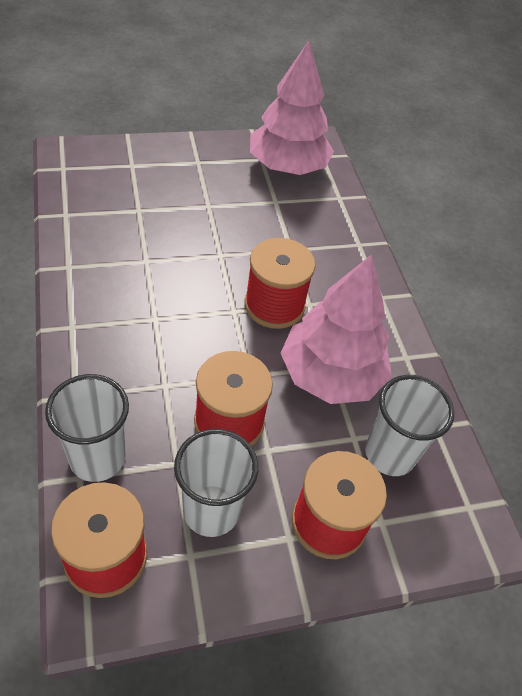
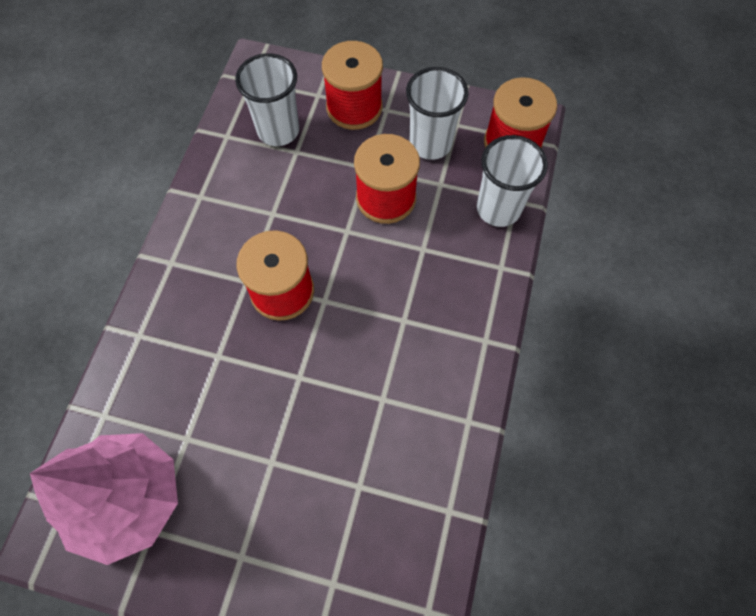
camera: 145 degrees left, 15 degrees up
pink tree [281,254,392,404] -> none

